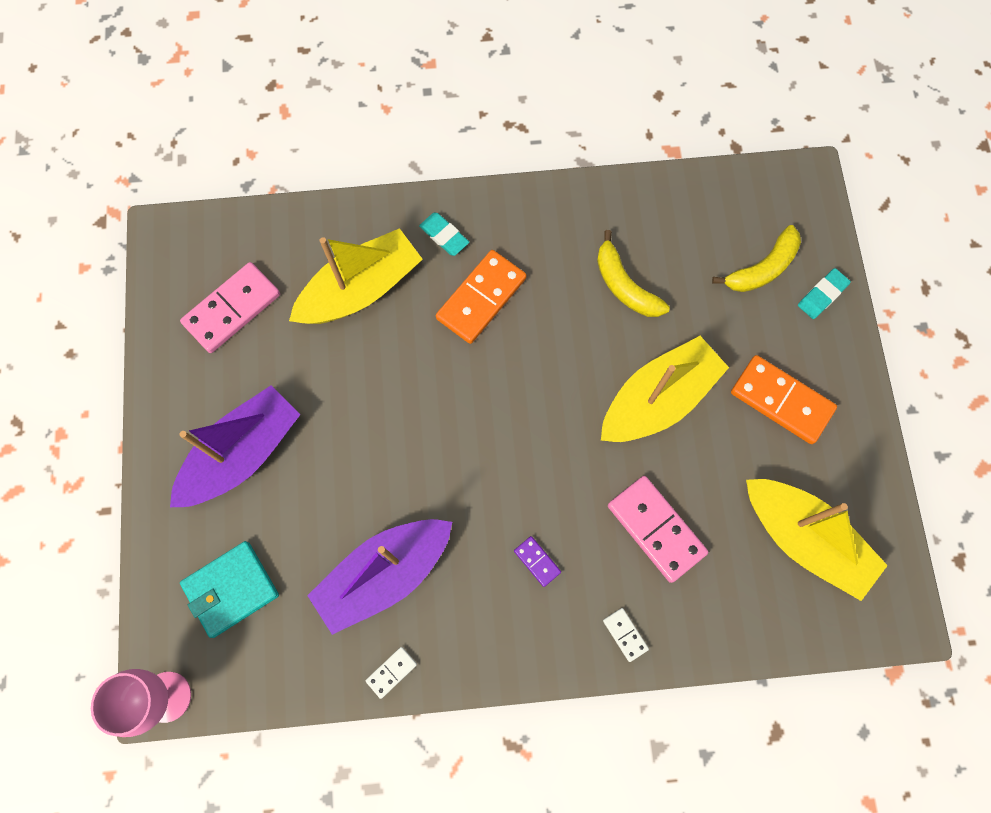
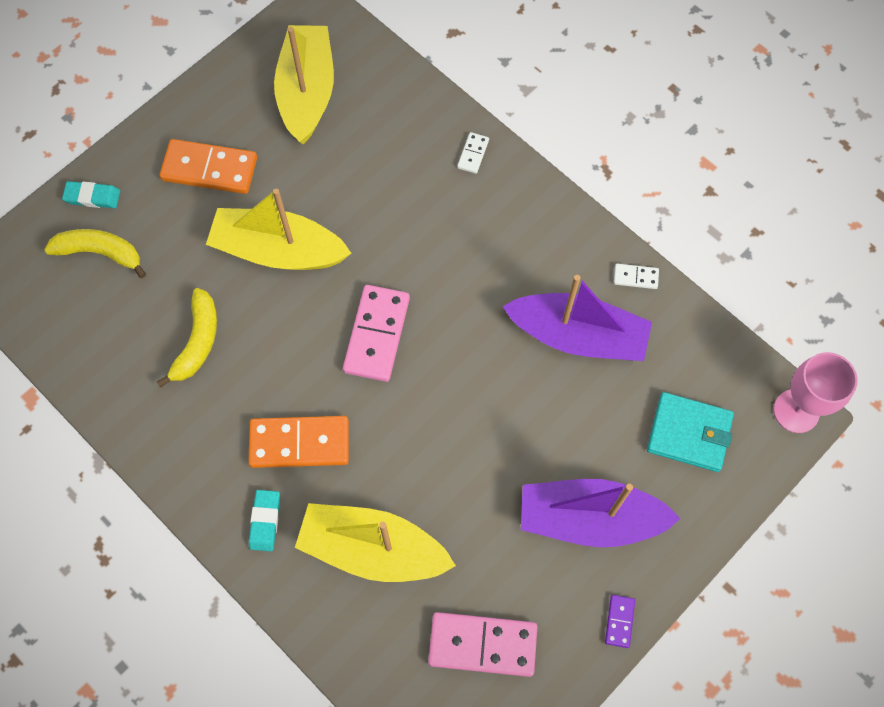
camera: 130 degrees left, 5 degrees down
purple domino [514,536,561,587] -> purple domino moved to [605,595,635,648]
pink domino [608,476,708,583] -> pink domino moved to [343,285,410,382]
orange domino [731,355,837,444] -> orange domino turned 75 degrees counterclockwise [160,139,257,194]

